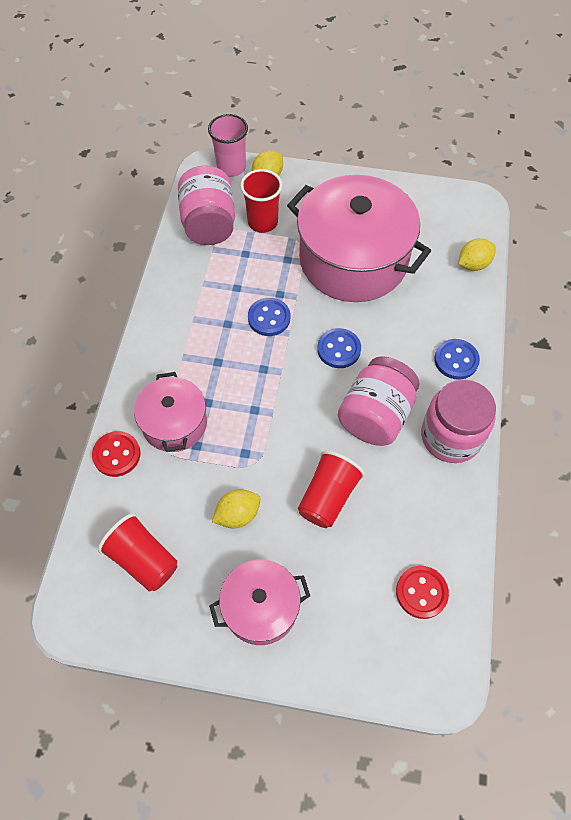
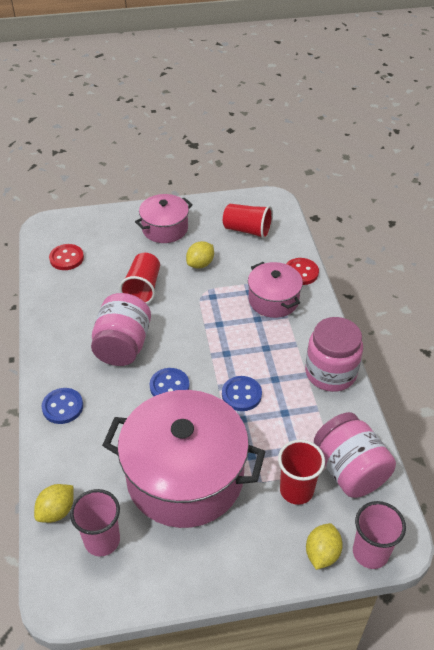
camera: 160 degrees right, 15 degrees down
pink jar [421,379,496,463] -> pink jar moved to [305,317,363,392]
none -> pink cup [70,489,120,557]

